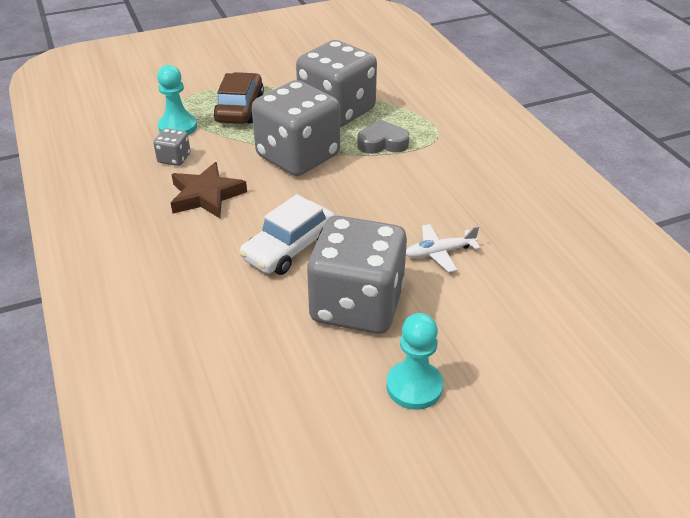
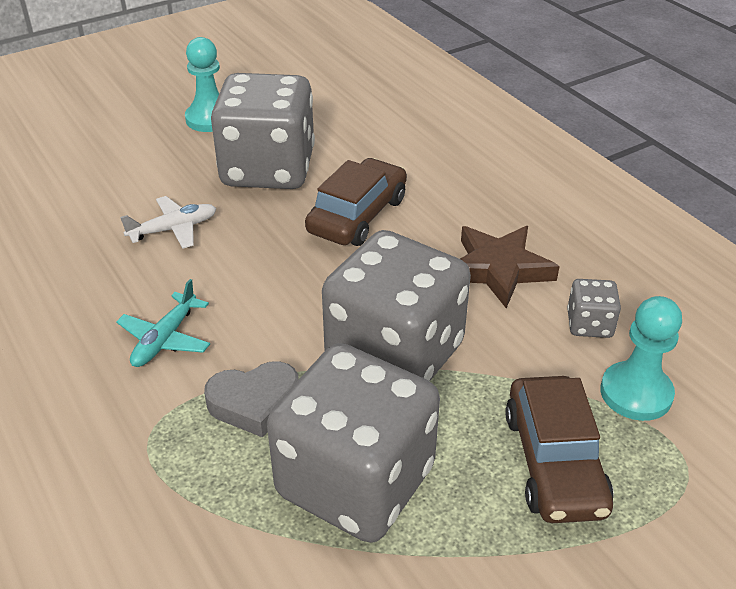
camera: 170 degrees right, 0 degrees up
white car [239,194,335,275] -> brown car [305,158,407,246]
none -> turquoise plane [116,279,210,367]

